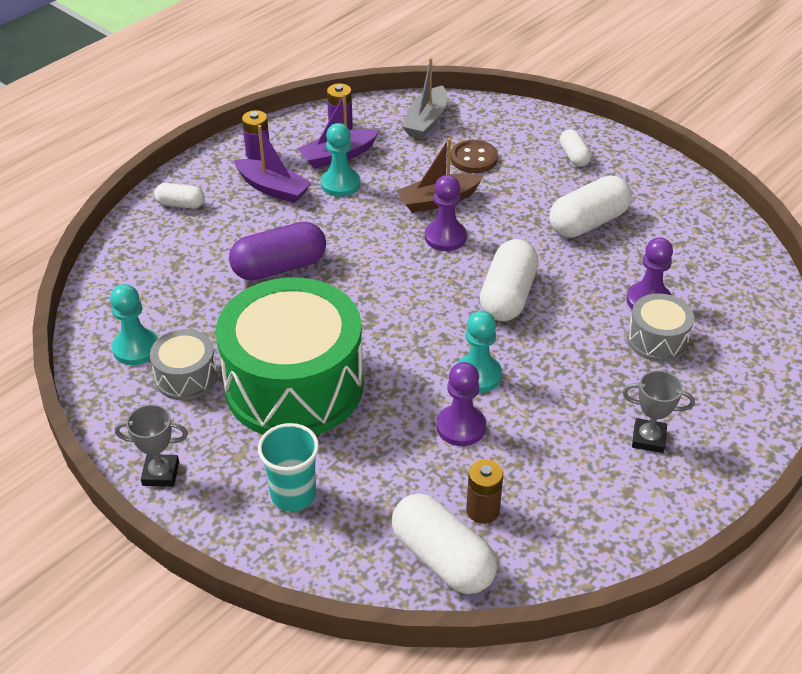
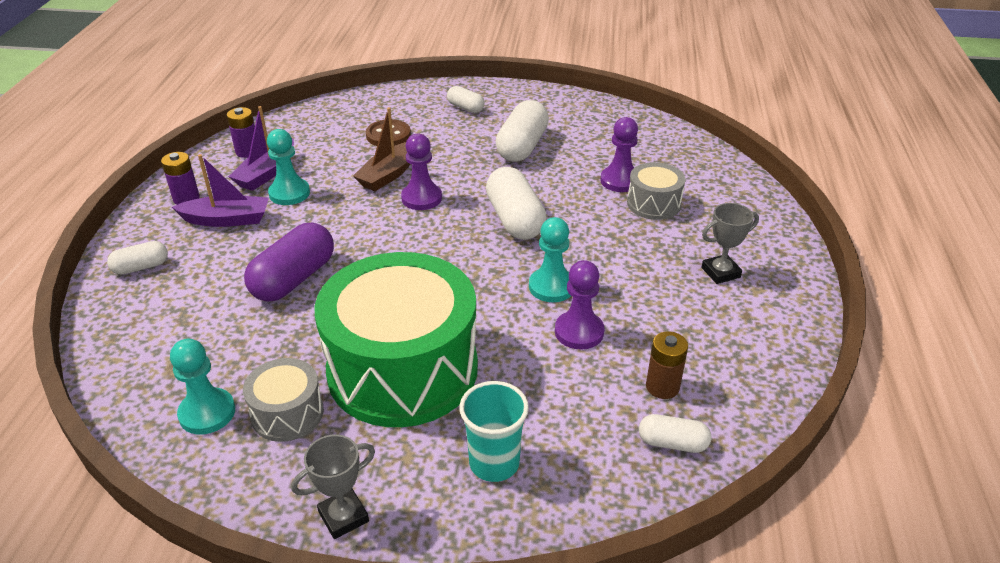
camera: 35 degrees left, 5 degrees down
white capsule [392,494,497,594] -> white capsule [639,414,711,453], size x0.55
grey boat [402,58,447,139] -> none

